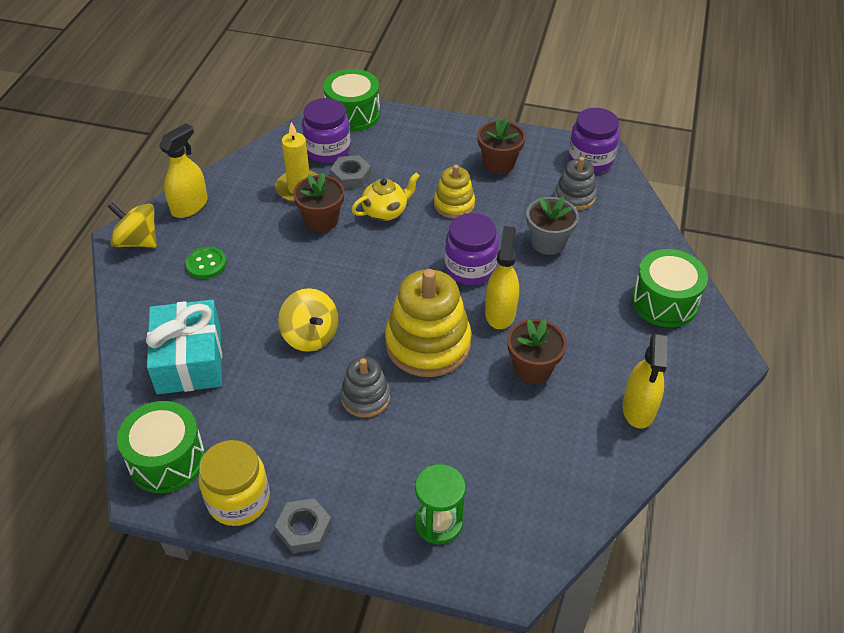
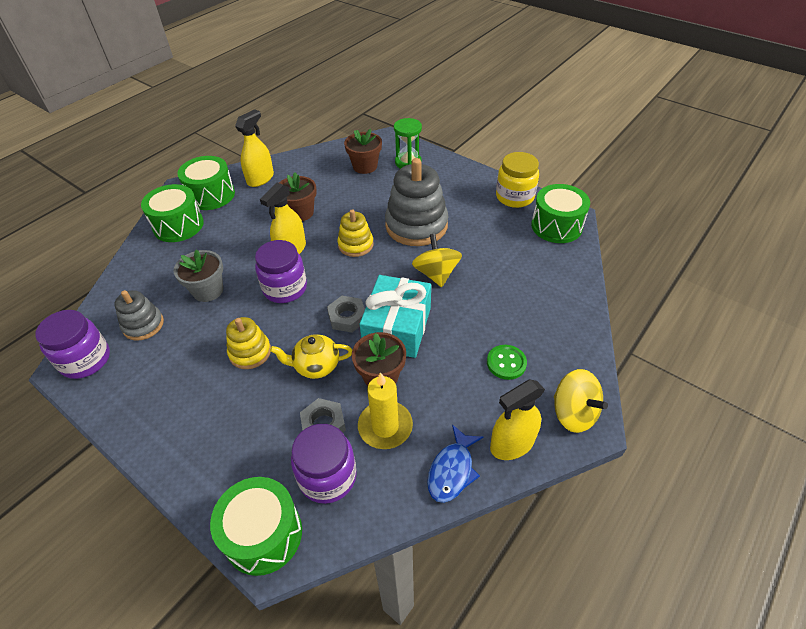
camera: 155 degrees left, 0 degrees up
turquoise gift [146,300,222,394] -> turquoise gift moved to [360,275,431,358]
grey nut [275,498,332,554] -> grey nut moved to [327,296,365,333]
grey stacking toy [340,357,390,418] -> grey stacking toy [385,158,448,246], size x1.81
yellow stacking toy [385,269,472,377] -> yellow stacking toy [337,209,374,257], size x0.55
brown flower pot [477,117,526,174] -> brown flower pot moved to [344,129,382,174]
none -> green drum [178,156,235,210]
none -> blue fish [427,425,483,503]

